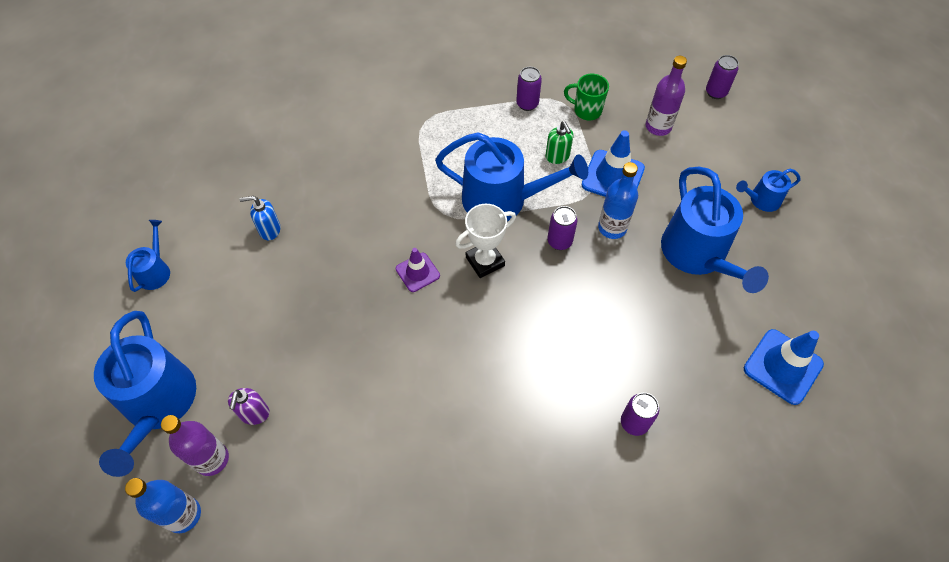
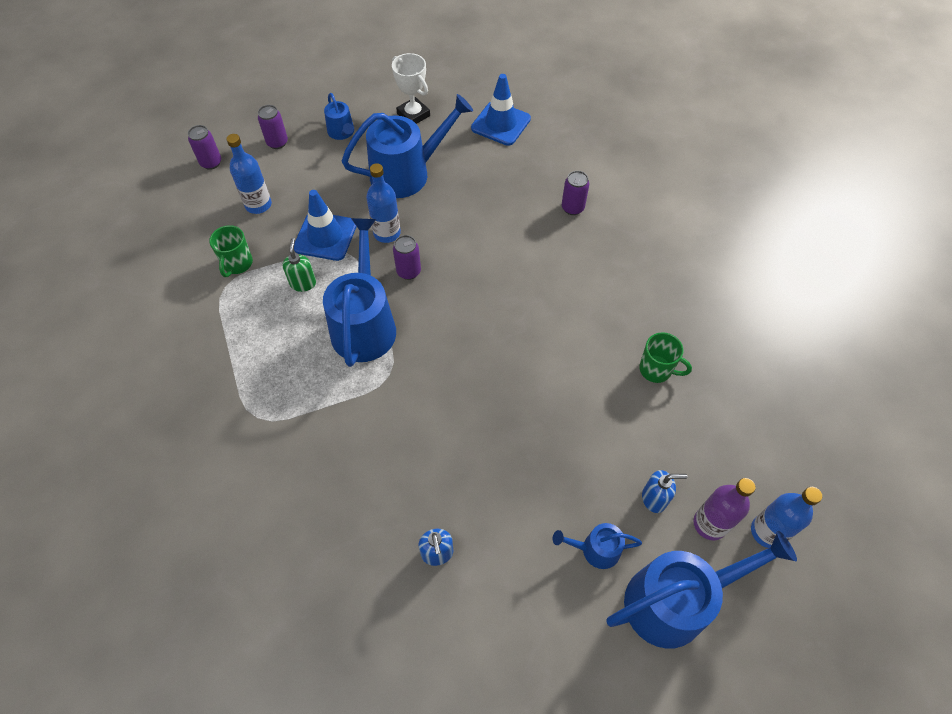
camera: 100 degrees left, 0 degrees up
blue watering can [126,220,170,292] -> blue watering can moved to [553,523,642,569]
purple soap dispenser [228,388,270,425] -> blue soap dispenser [642,470,687,513]
purple traffic cone [396,248,440,292] -> none
white trophy [455,204,516,278] -> white trophy moved to [392,53,430,124]
purple can [516,67,542,111] -> purple can moved to [258,105,288,149]
green soap dispenser [546,121,573,164] -> green soap dispenser turned 60 degrees counterclockwise [283,238,316,292]
purple bottle [646,56,687,136] -> blue bottle [227,134,272,214]
none -> green mug [639,332,692,383]

